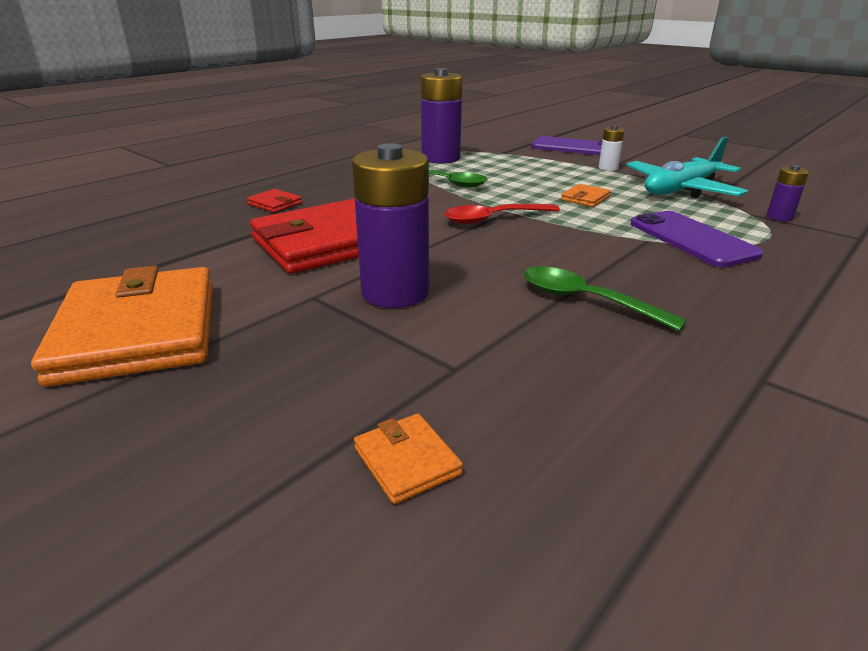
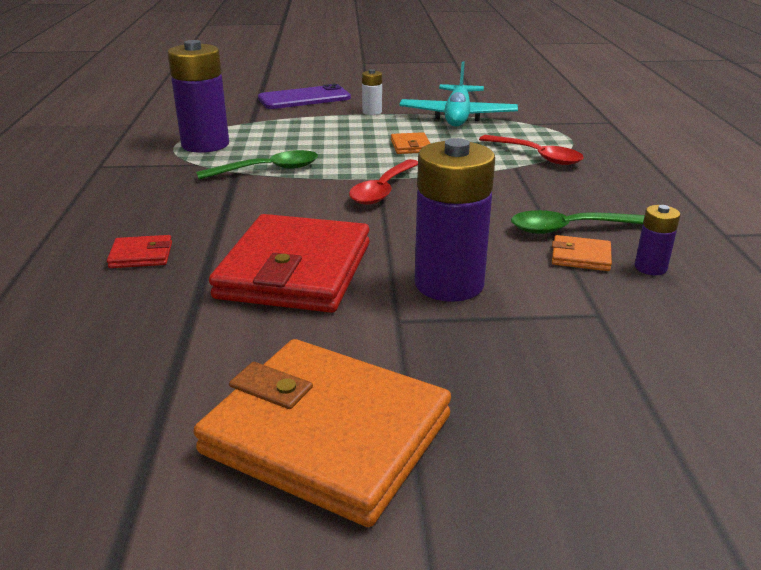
camera: 45 degrees left, 0 degrees up
orange wallet [354,414,463,504] -> orange wallet moved to [552,235,612,271]
purple phone [631,211,763,267] -> red spoon [479,135,584,165]
purple battery [767,165,809,221] -> purple battery moved to [635,205,680,275]

